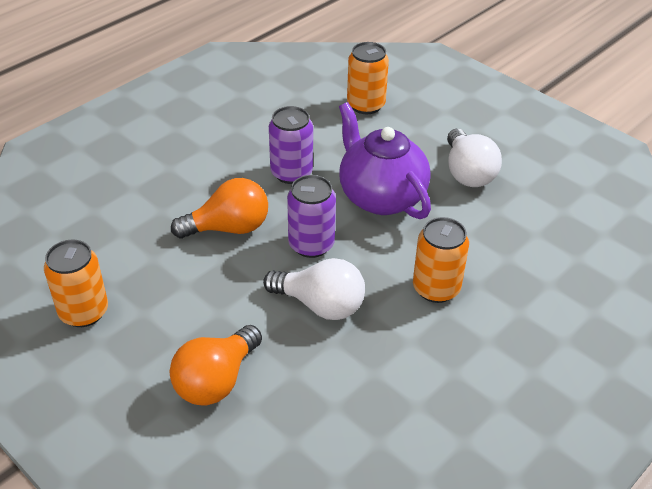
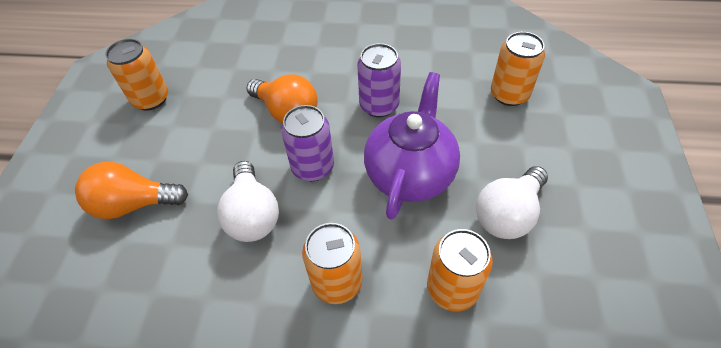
camera: 55 degrees right, 10 degrees up
none -> orange can [427,229,493,312]

